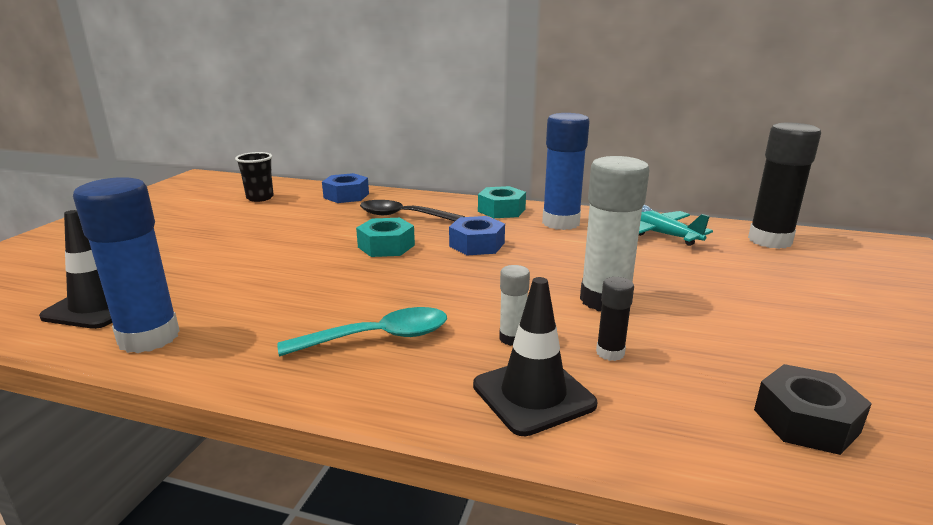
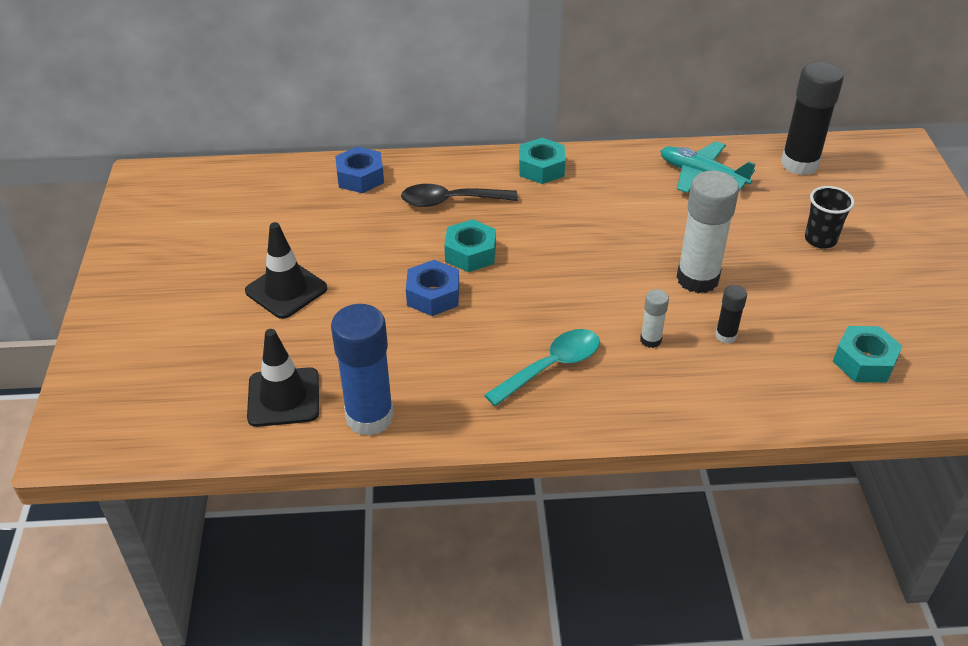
camera: 20 degrees left, 20 degrees up
black cup [235,152,274,202] -> black cup moved to [805,186,855,249]
blue nut [449,216,505,255] -> blue nut moved to [406,260,459,316]
black traffic cone [473,277,598,436] -> black traffic cone moved to [245,222,327,319]
blue glue stick [542,113,590,230] -> none
black nut [754,364,872,455] -> turquoise nut [833,326,902,382]

